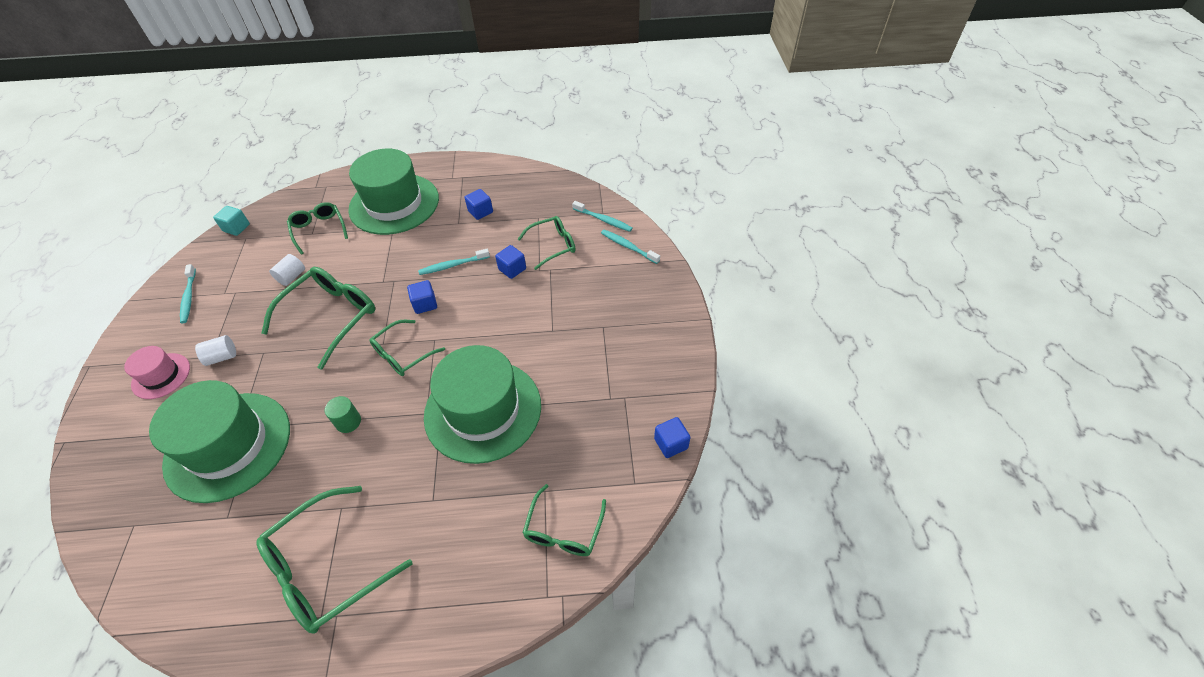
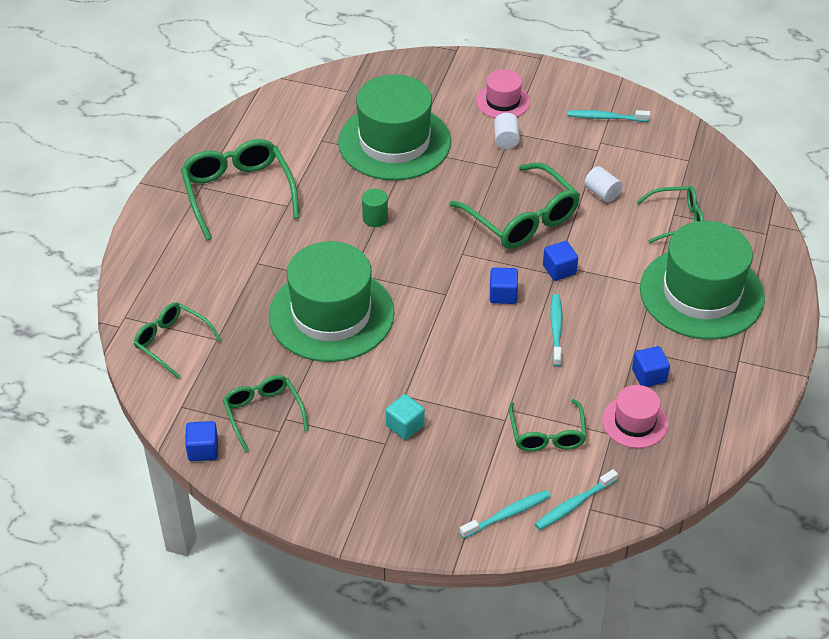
camera: 110 degrees right, 5 degrees down
turquoise cube [213,206,250,236] -> turquoise cube moved to [386,394,425,440]
green glasses [369,320,445,376] -> green glasses moved to [223,375,309,452]
blue cube [495,245,526,279] -> blue cube moved to [543,241,578,281]
none -> pink hat [602,385,668,448]

